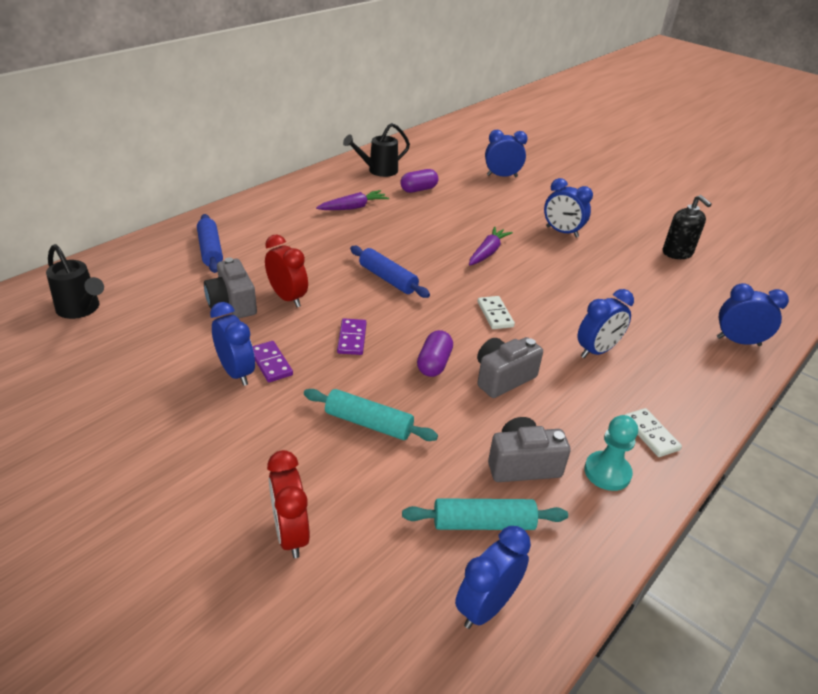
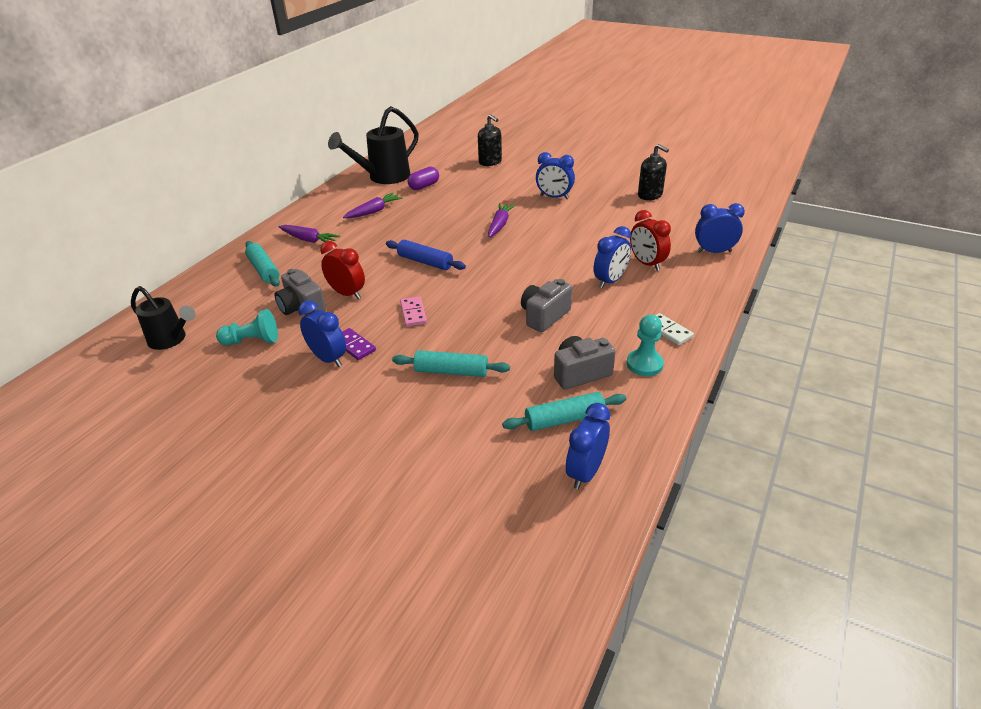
camera: 10 degrees left, 0 degrees up
blue rolling pin [197,214,223,273] -> turquoise rolling pin [245,241,280,287]
red clock [267,450,310,558] -> red clock moved to [630,210,671,271]
purple domino [337,319,367,355] -> pink domino [400,296,427,327]
black watering can [343,123,410,177] -> black watering can [328,106,419,184], size x1.57
purple capsule [417,330,453,377] -> none
white domino [478,296,515,329] -> none
blue clock [485,130,527,177] -> black soap dispenser [478,114,502,166]
none -> turquoise pawn [216,309,278,345]
none -> purple carrot [279,225,340,243]

